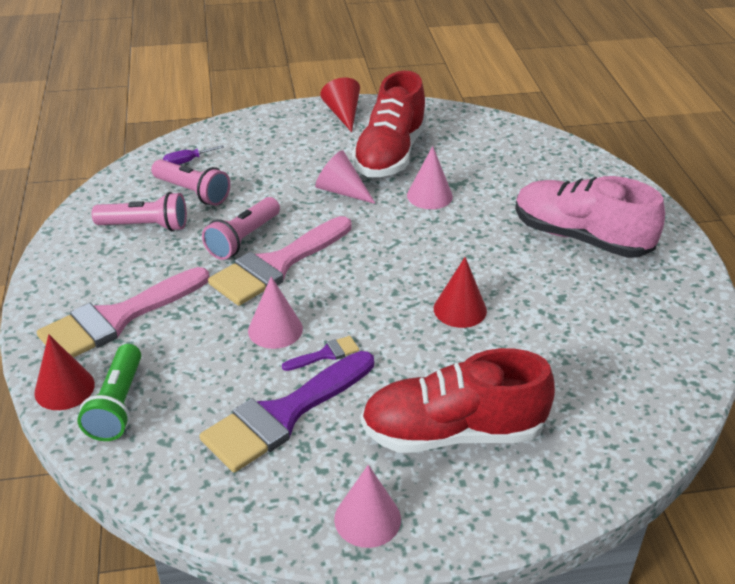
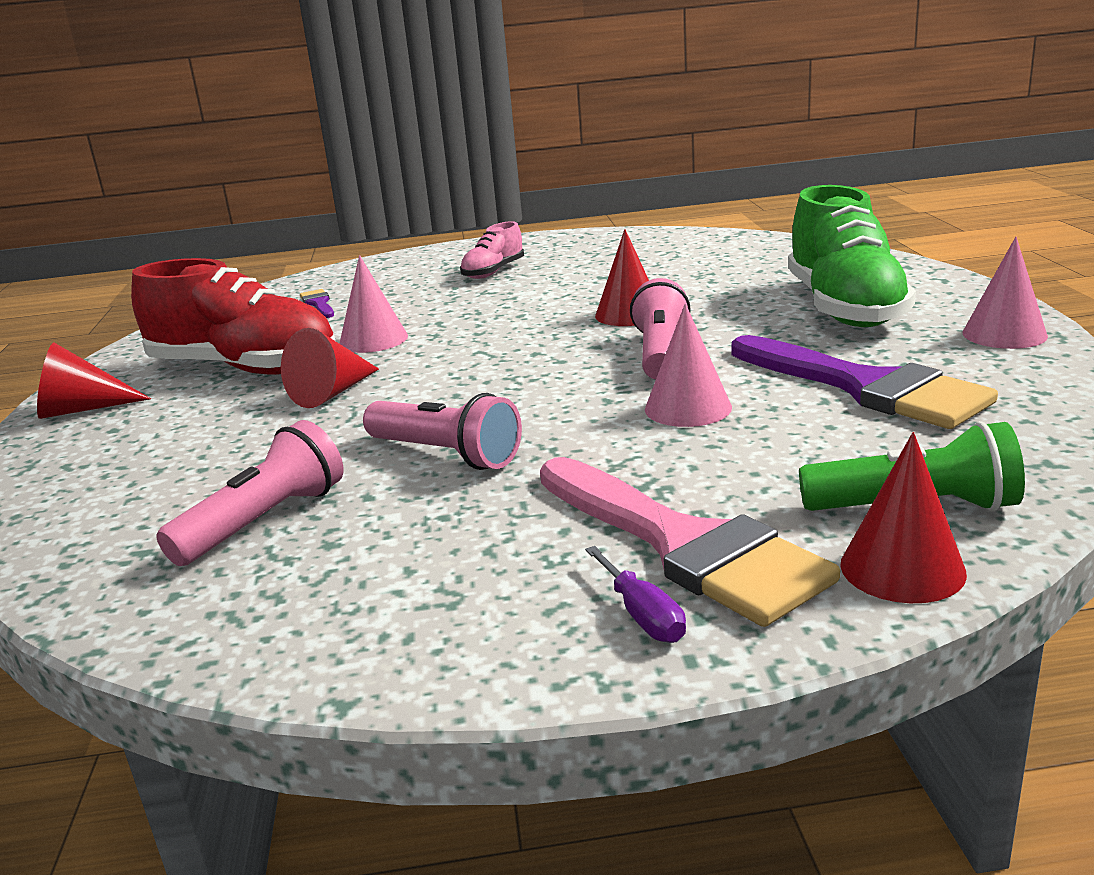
camera: 85 degrees left, 15 degrees down
pink flashlight [92,192,187,232] -> pink flashlight moved to [630,278,691,380]
purple screwdriver [163,145,224,165] -> purple screwdriver moved to [585,546,686,643]
pink brush [208,216,352,306] -> none
purple brush [282,336,359,371] -> purple brush moved to [300,289,334,318]
pink cone [315,150,376,204] -> red cone [281,328,379,408]
red shoe [361,348,555,453] -> green shoe [788,185,916,327]
pink shoe [515,176,665,258] -> pink shoe [460,221,524,279], size x0.49

